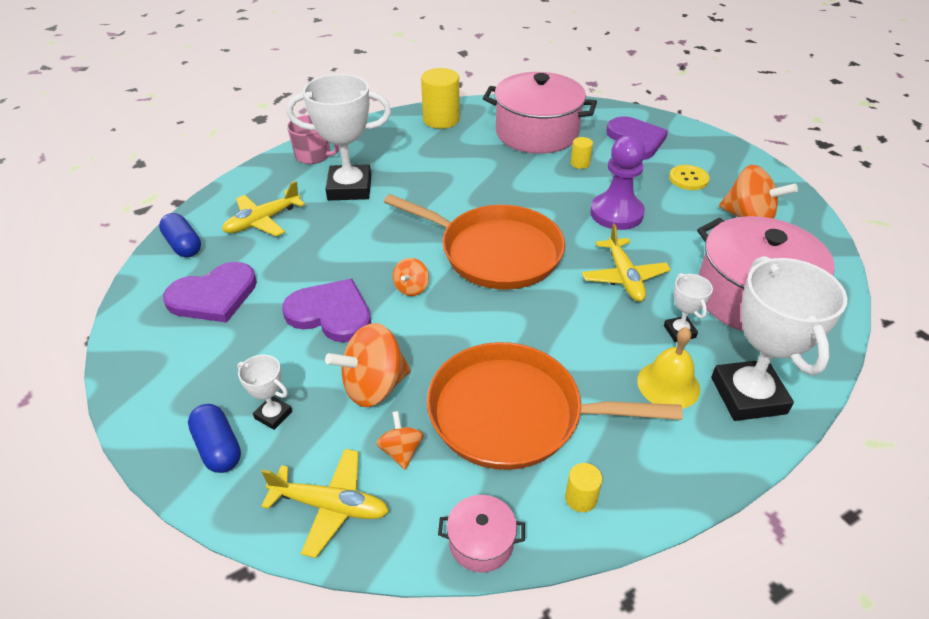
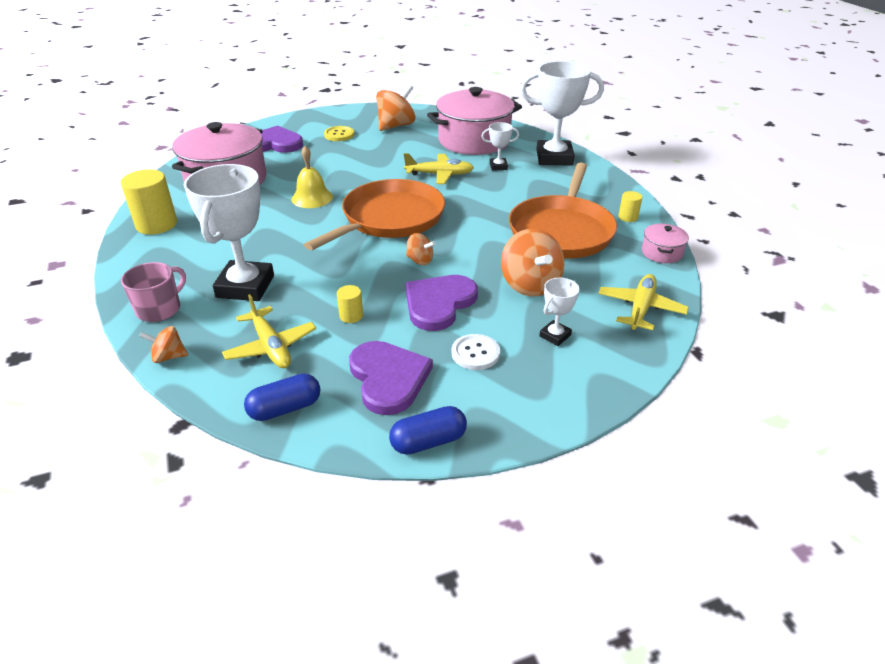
camera: 80 degrees left, 5 degrees down
blue capsule [188,404,241,473] -> blue capsule moved to [389,406,467,455]
orange spinning top [376,411,424,469] -> orange spinning top moved to [139,326,188,363]
yellow cylinder [570,137,593,169] -> yellow cylinder moved to [337,285,363,323]
purple pawn [590,135,645,230] -> none
yellow bell [637,327,700,409] -> yellow bell moved to [291,146,333,208]
none -> white button [452,334,500,370]

